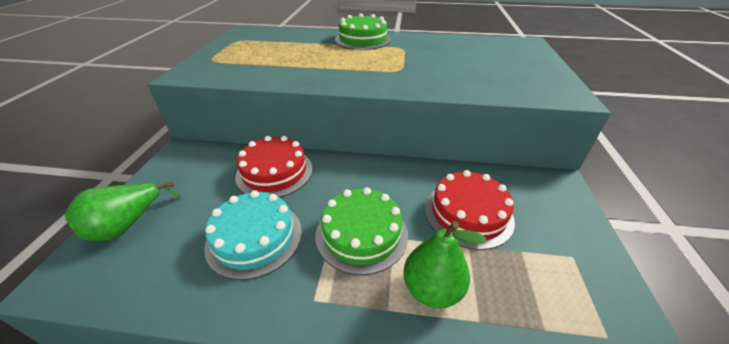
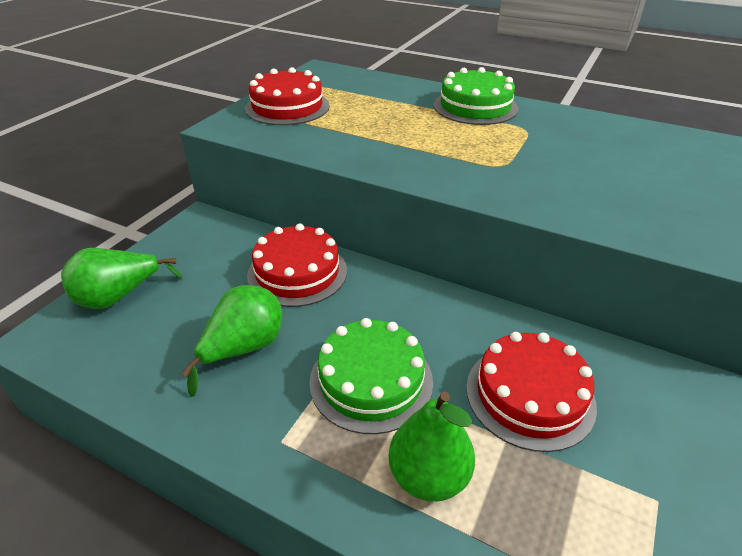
camera: 20 degrees right, 0 degrees up
turquoise cake [204,190,302,280] -> green pear [182,285,282,397]
none -> red cake [245,67,330,125]

